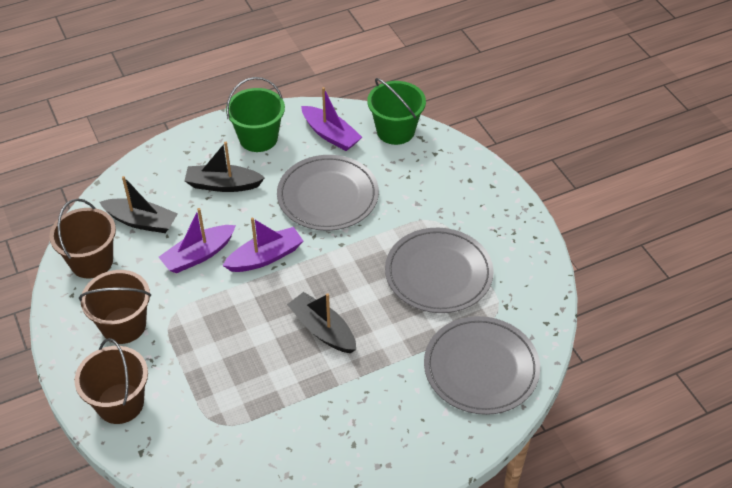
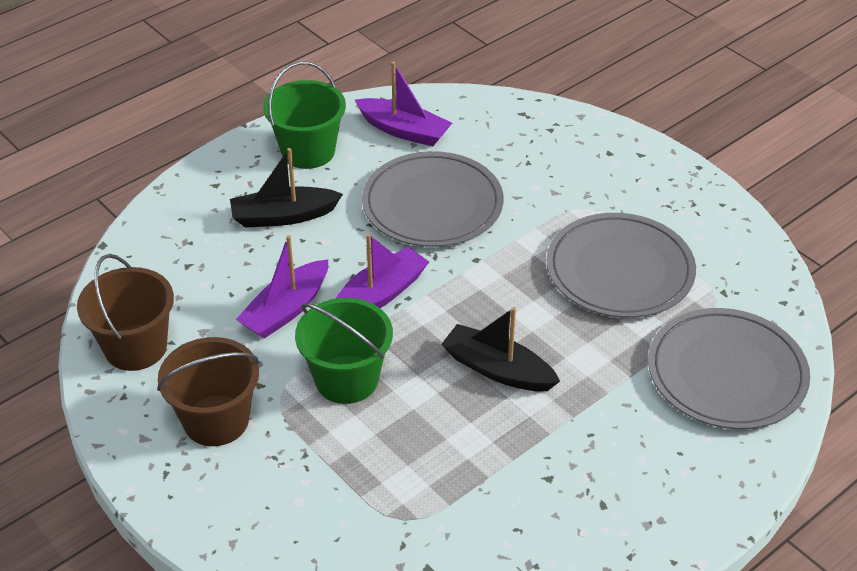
camera: 15 degrees left, 5 degrees down
brown bucket [75,338,148,424] -> none
black boat [100,176,178,233] -> none
green bucket [367,78,426,145] -> green bucket moved to [295,298,393,404]

